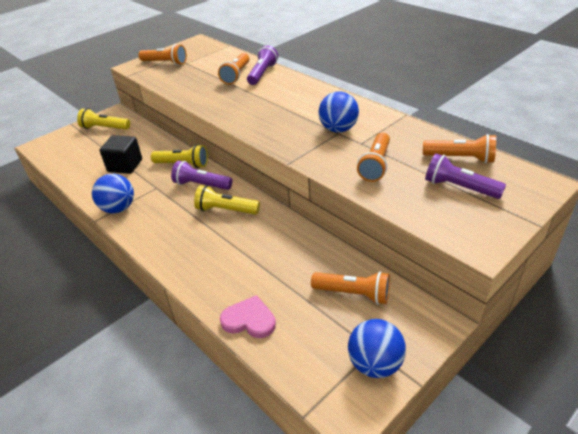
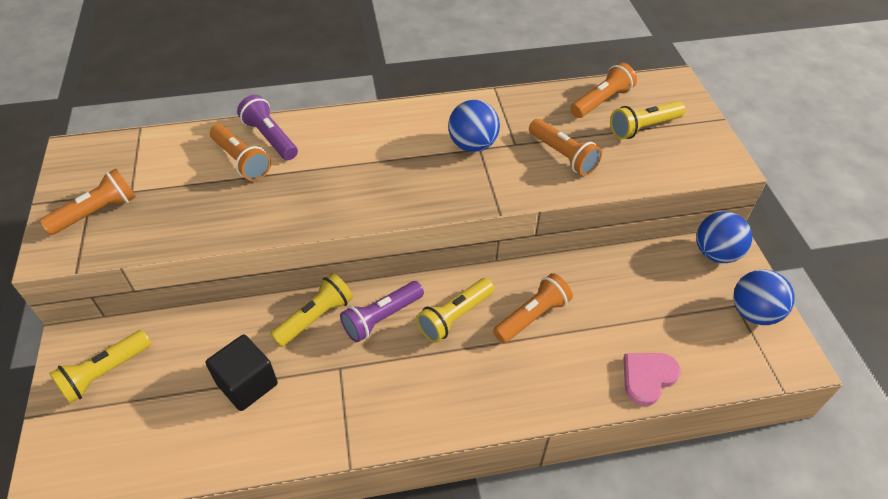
camera: 60 degrees left, 10 degrees up
blue ball [92,174,134,214] -> blue ball moved to [696,212,752,263]
orange flashlight [311,271,390,305] -> orange flashlight moved to [493,273,573,343]
purple flashlight [425,153,506,199] -> yellow flashlight [610,101,685,139]

